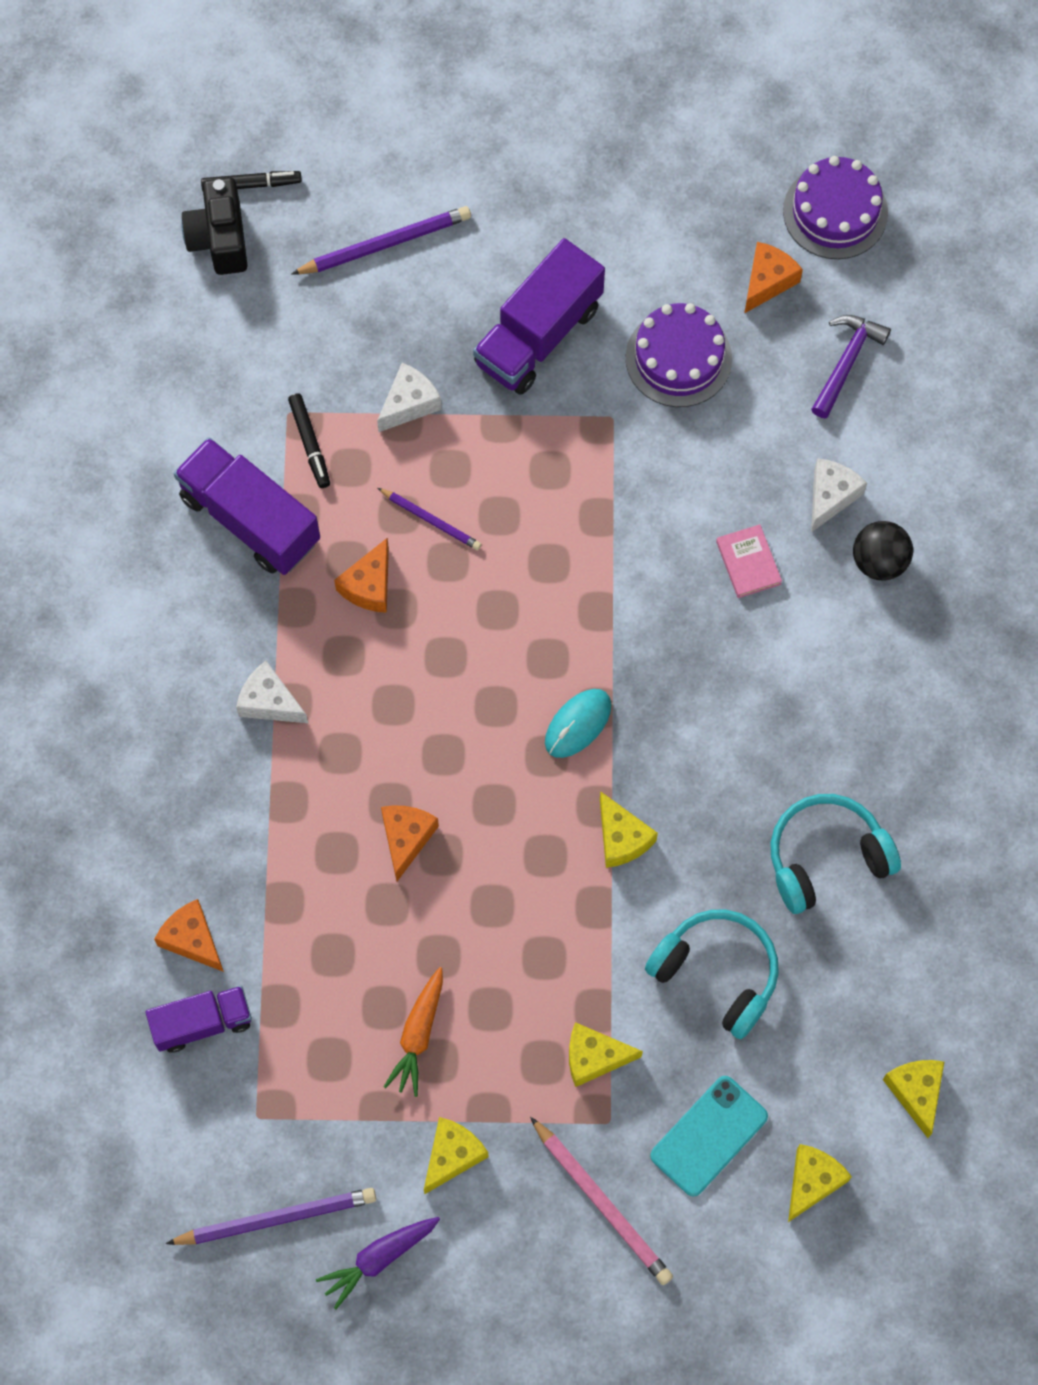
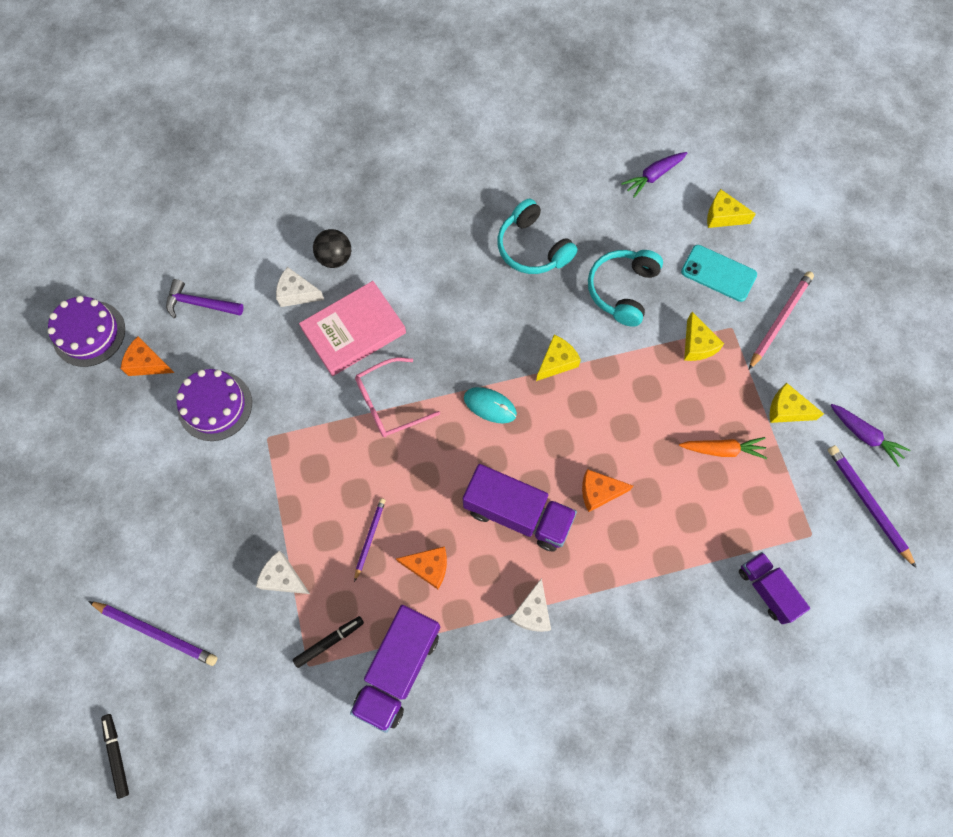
camera: 105 degrees left, 0 degrees up
orange cheese [154,899,224,972] -> none
black camera [181,177,248,275] -> none
purple pencil [291,206,471,275] -> purple pencil turned 150 degrees clockwise [88,601,217,666]
purple truck [473,238,605,395] -> purple truck moved to [463,464,577,552]
pink book [716,524,782,598] -> pink book [299,281,406,376], size x2.04
yellow cheese [883,1060,944,1138] -> purple carrot [621,152,687,198]
none -> pink glasses [355,358,440,437]

